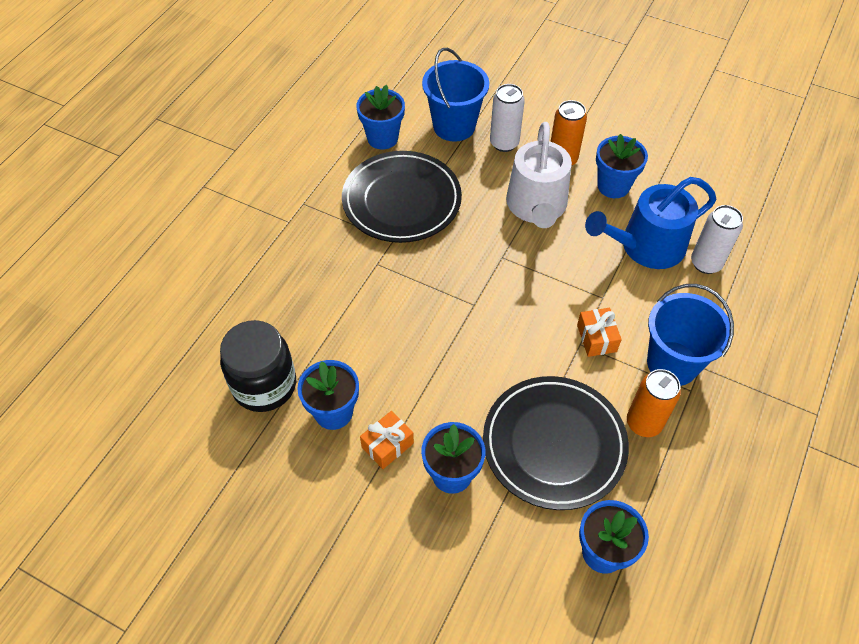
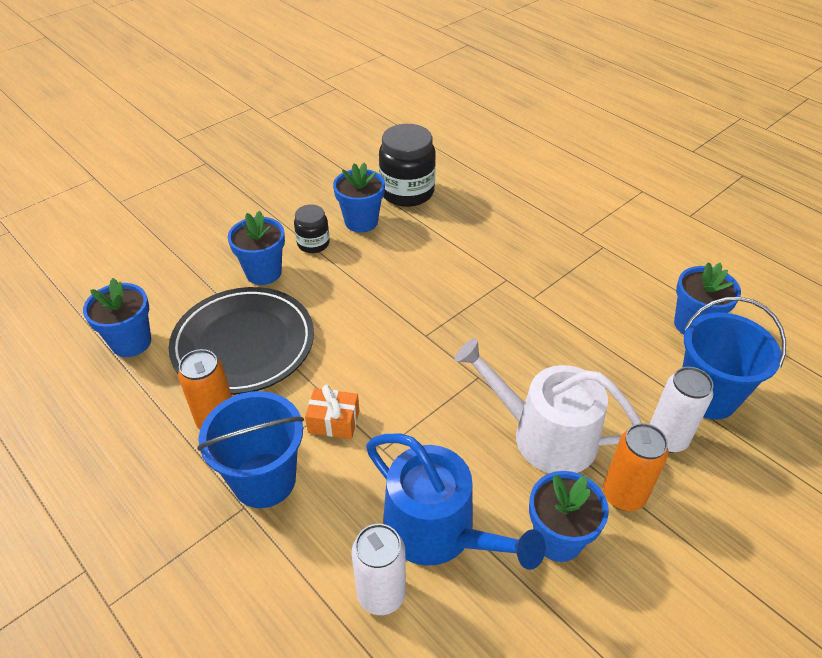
camera: 110 degrees right, 10 degrees down
black plate [342,151,462,243] -> none
orange gift [360,411,414,469] -> black jar [294,205,330,253]
blue watering can [585,177,716,269] -> blue watering can turned 135 degrees clockwise [366,434,546,570]

